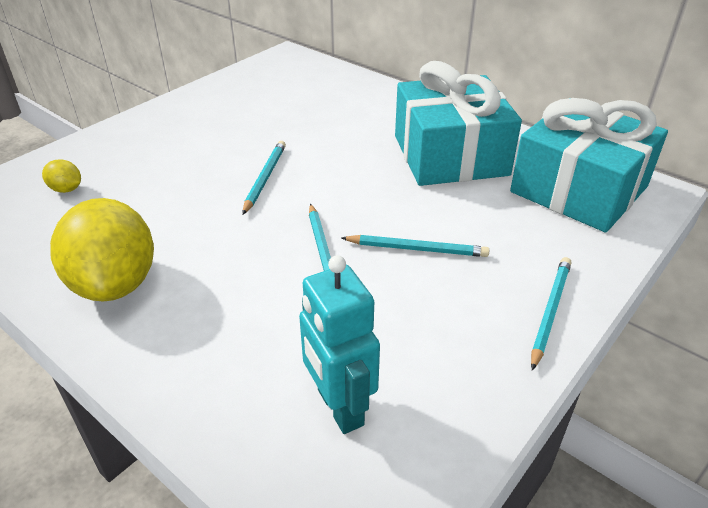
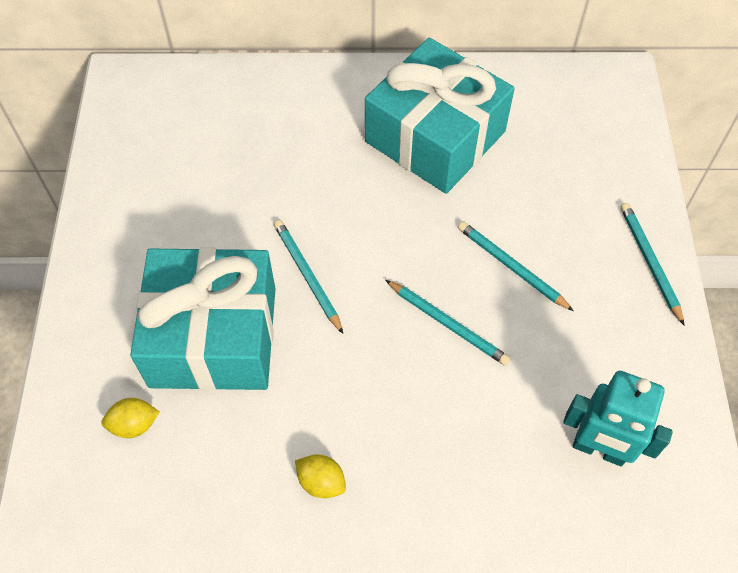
camera: 40 degrees left, 20 degrees up
yellow lemon [50,198,154,301] -> yellow lemon [295,454,346,498], size x0.42
turquoise pencil [341,235,489,257] -> turquoise pencil turned 105 degrees counterclockwise [458,221,574,311]
turquoise gift [510,98,668,232] -> turquoise gift moved to [130,247,276,391]

